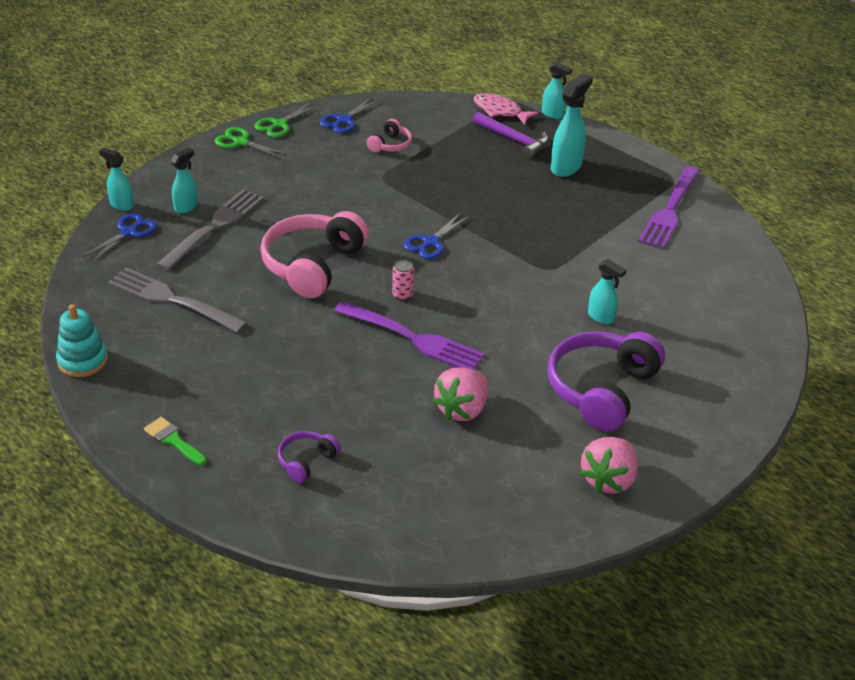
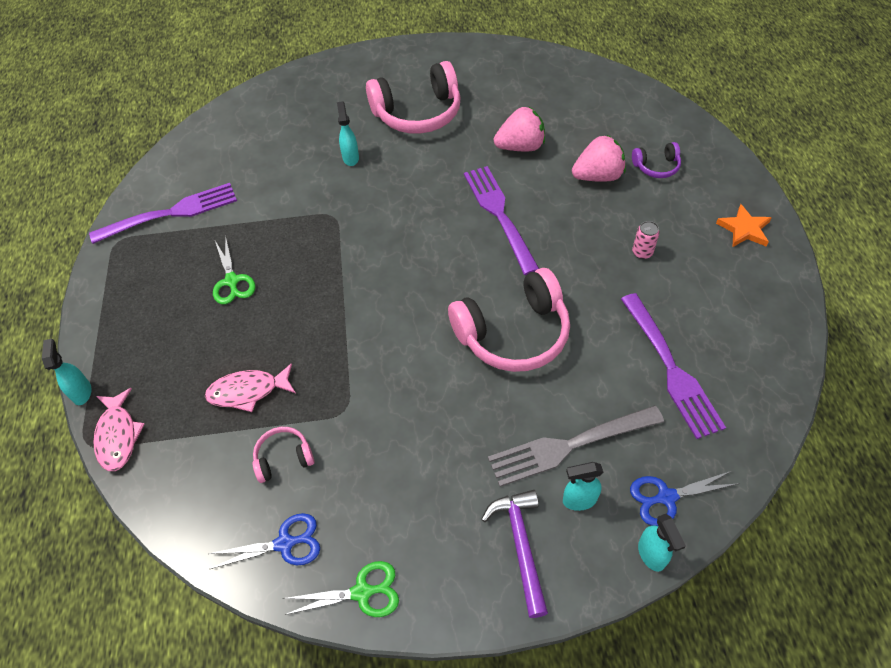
camera: 135 degrees left, 15 degrees up
turquoise stacking toy [56,304,108,377] -> none
grey fork [108,267,247,333] -> purple fork [621,293,726,439]
green brush [144,417,207,466] -> orange star [716,204,772,247]
green scissors [215,127,288,159] -> green scissors moved to [213,235,256,304]
pink can [392,260,414,301] -> pink can moved to [632,221,660,259]
blue scissors [404,213,470,259] -> none
purple hammer [473,112,549,158] -> purple hammer moved to [481,490,548,618]
purple headphones [548,331,665,432] -> pink headphones [366,61,461,134]
turquoise spray bottle [551,73,593,177] -> none
pink strawberry [580,437,638,493] -> pink strawberry moved to [572,135,626,182]
none -> pink fish [205,363,296,412]

